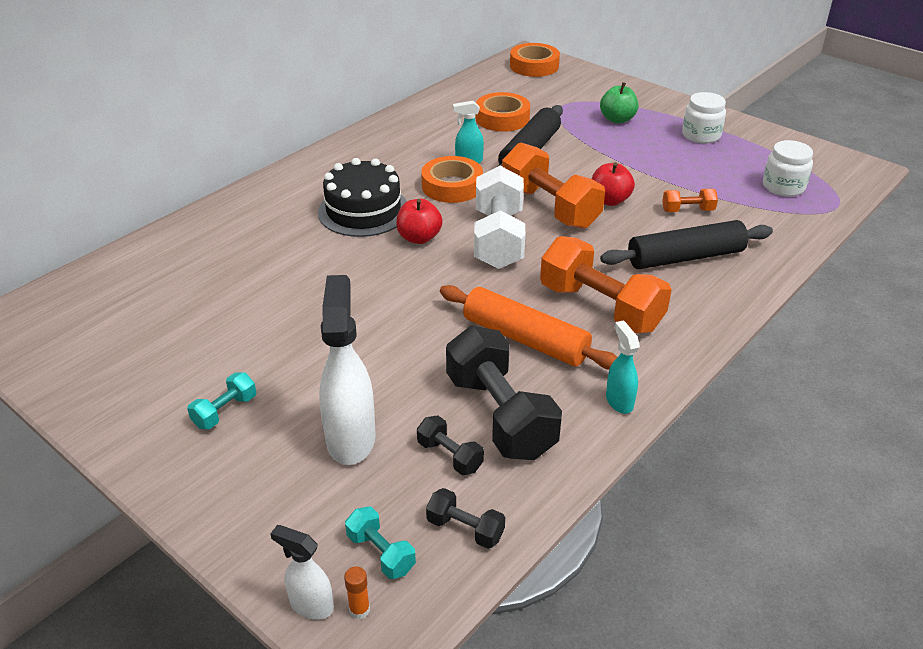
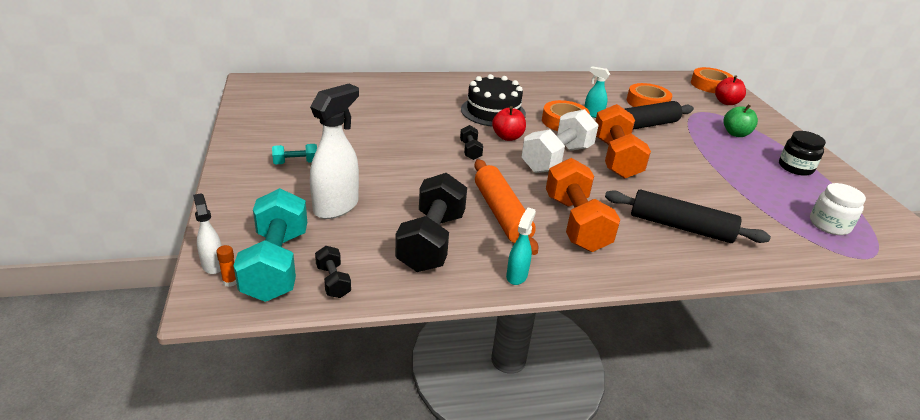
camera: 35 degrees right, 5 degrees down
turquoise dumbbell [345,507,416,579] -> turquoise dumbbell [233,188,307,302], size x2.15
black dumbbell [417,416,484,475] -> black dumbbell moved to [460,125,483,160]
red apple [592,162,635,206] -> red apple moved to [715,75,746,105]
orange dumbbell [662,189,718,212] -> none
white jar [682,92,726,144] -> black jar [779,131,826,176]

